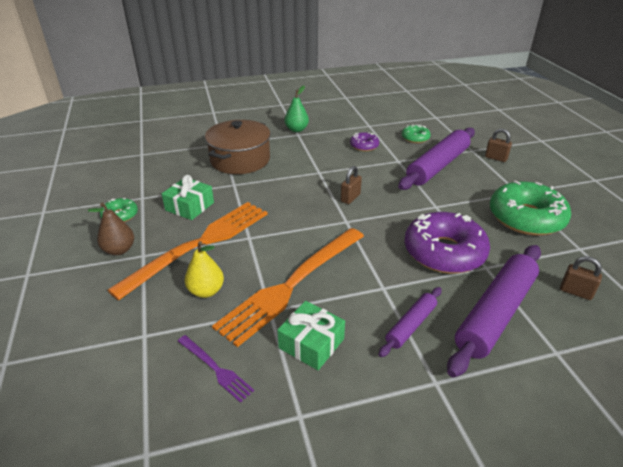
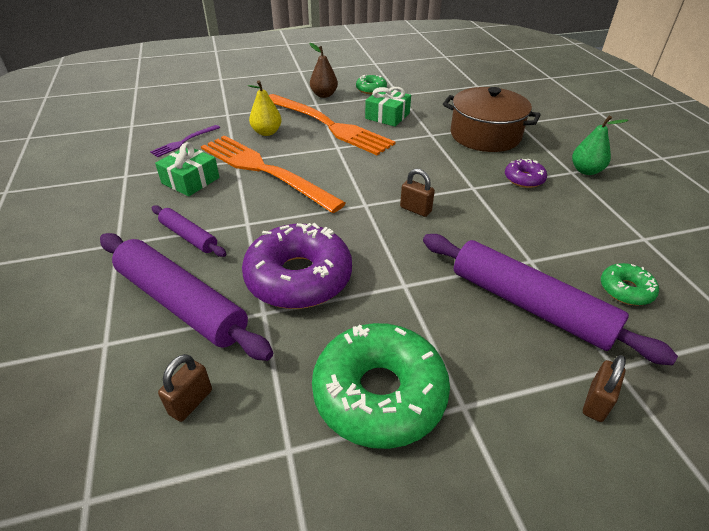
camera: 90 degrees right, 5 degrees up
purple donut [350,132,379,151] -> purple donut moved to [505,159,547,188]

